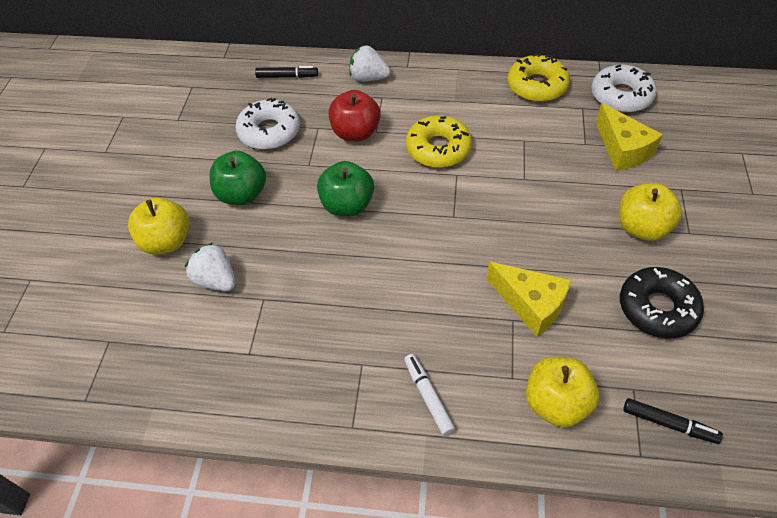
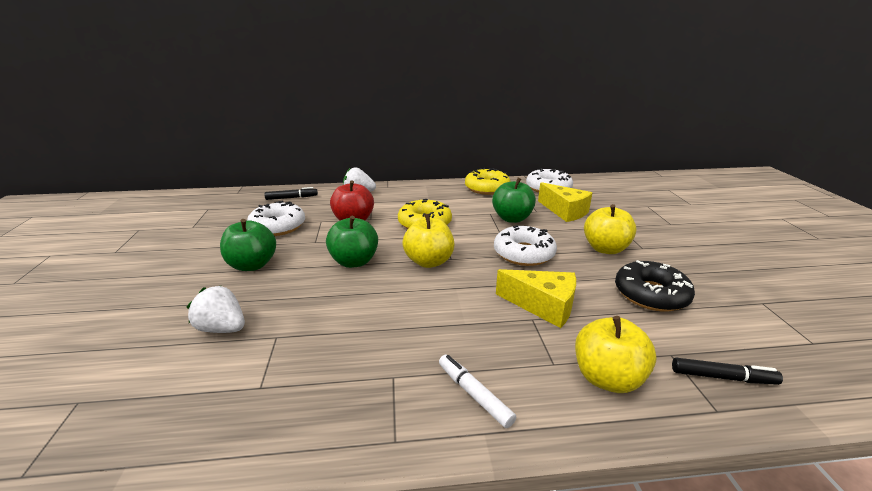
camera: 15 degrees left, 25 degrees down
yellow apple [128,197,190,255] -> yellow apple moved to [402,214,454,268]
none -> green apple [492,178,536,223]
none -> white donut [494,225,557,266]

